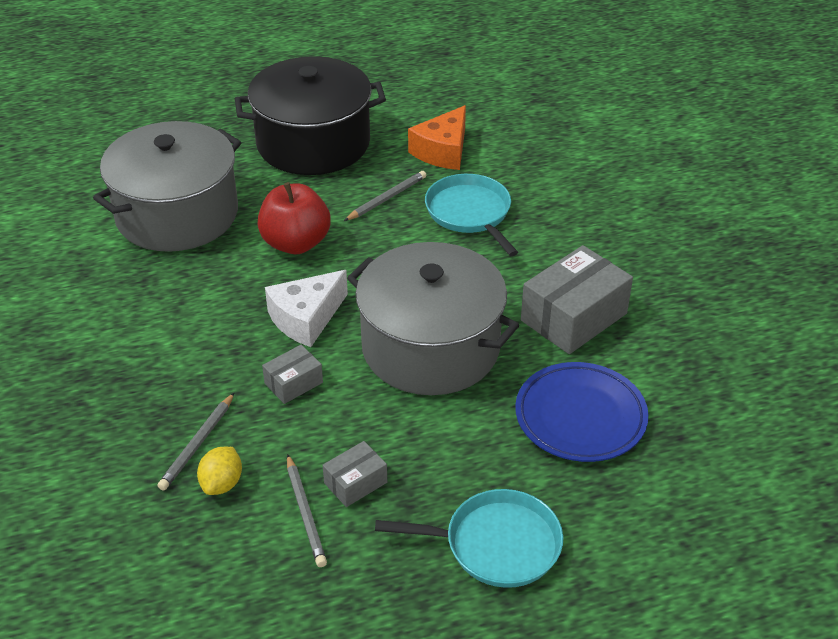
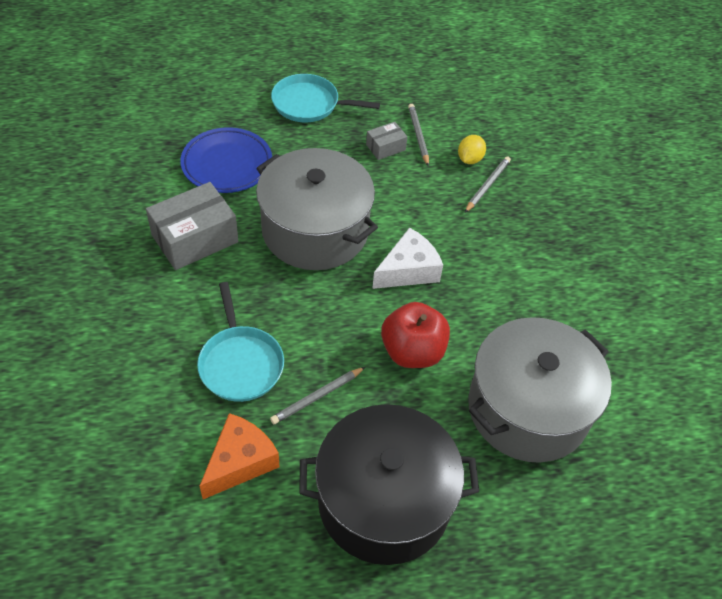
camera: 175 degrees left, 10 degrees up
grey box [262,345,323,404] -> none

